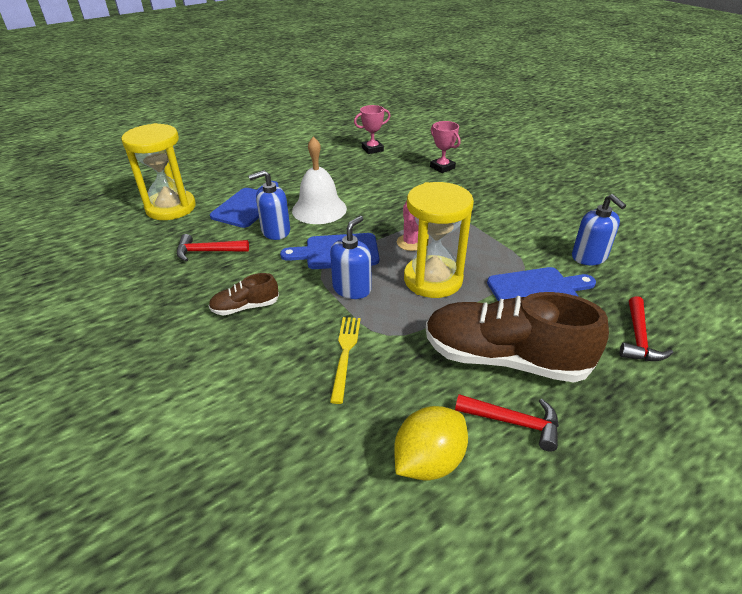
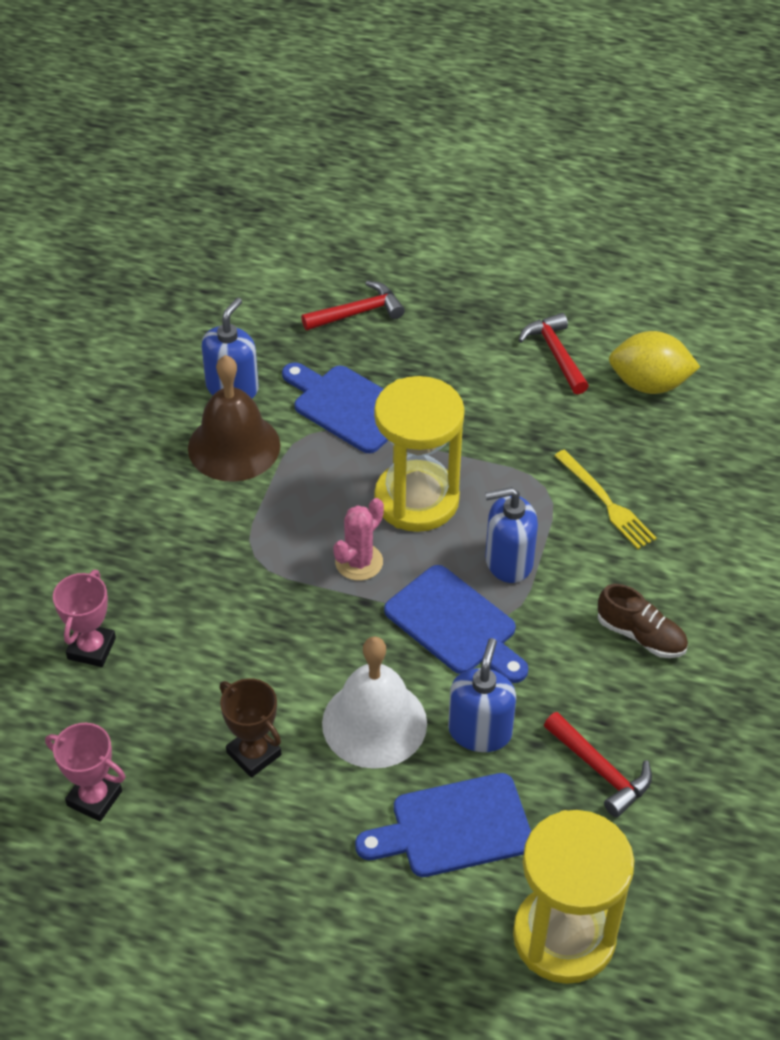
camera: 130 degrees left, 10 degrees up
blue soap dispenser [248,170,290,240] -> blue soap dispenser turned 105 degrees counterclockwise [448,638,516,752]
yellow fork [330,317,361,404] -> yellow fork turned 90 degrees counterclockwise [554,450,657,549]
brown shoe [426,292,609,382] -> none
none -> brown bell [188,355,280,482]
none -> brown trophy [220,678,281,778]

